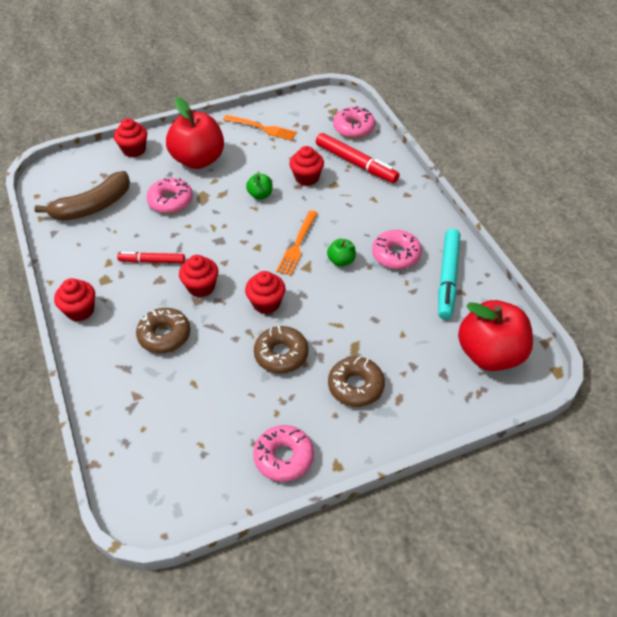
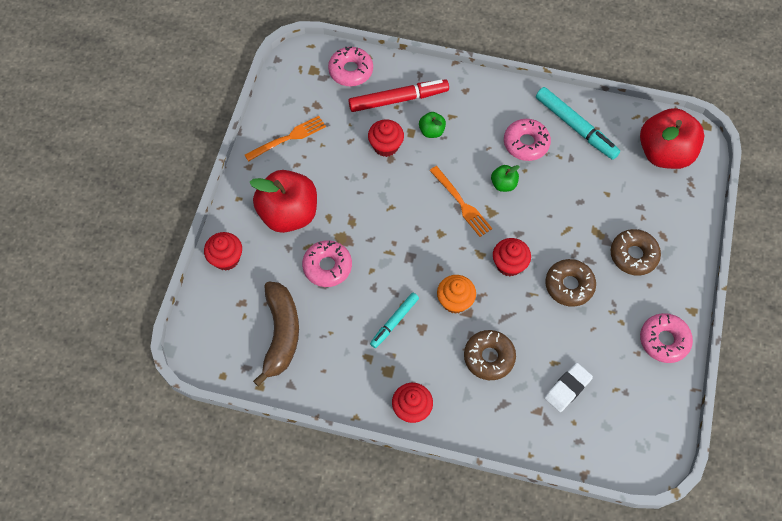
camera: 55 degrees left, 15 degrees up
red marker [117,252,185,263] -> turquoise marker [370,293,419,348]
red cupcake [179,255,219,298] -> orange cupcake [437,275,476,314]
green apple [246,173,272,199] -> green apple moved to [419,112,446,138]
none -> white eraser [544,363,593,412]

